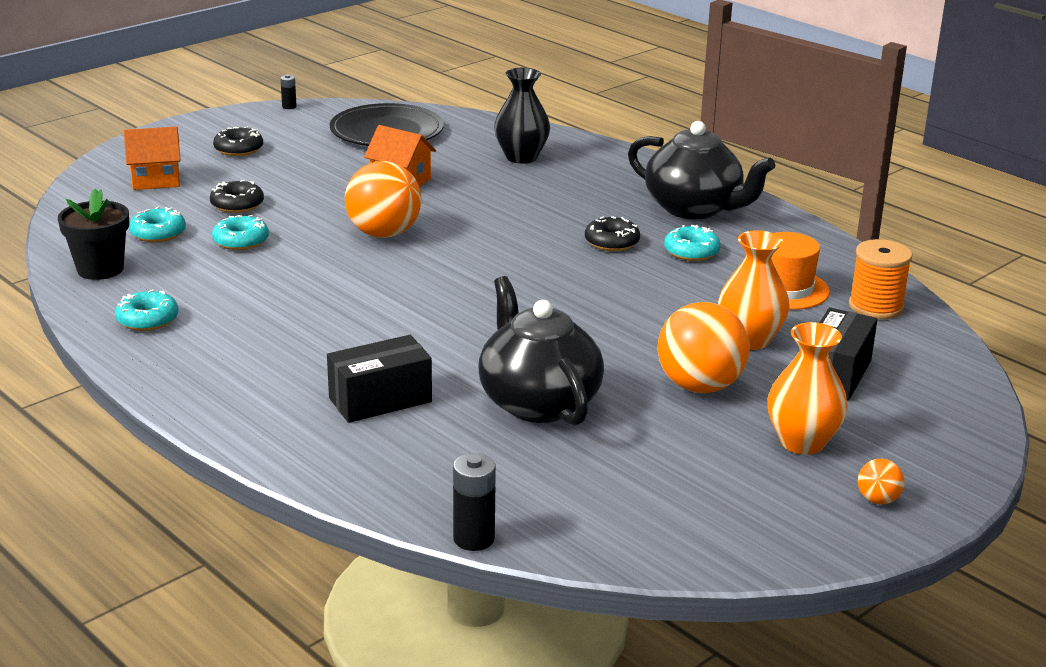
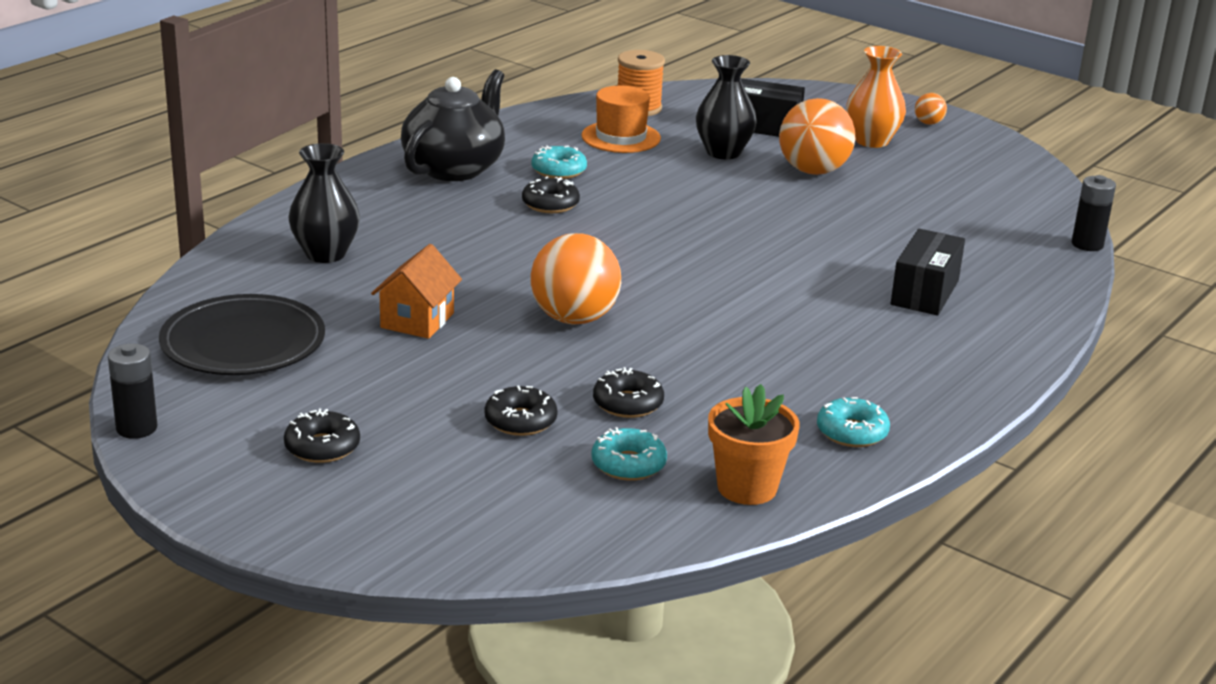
camera: 100 degrees left, 0 degrees up
black flower pot [58,189,129,280] -> orange flower pot [708,384,800,505]
orange house [124,126,181,190] -> none
turquoise donut [212,215,269,250] -> black donut [593,367,664,418]
black battery [280,74,297,109] -> black battery [108,343,157,439], size x1.74
black box [327,335,432,423] -> black box turned 60 degrees clockwise [891,229,965,315]
black teapot [478,276,604,426] -> none
orange vase [718,230,790,350] -> black vase [696,55,757,159]

